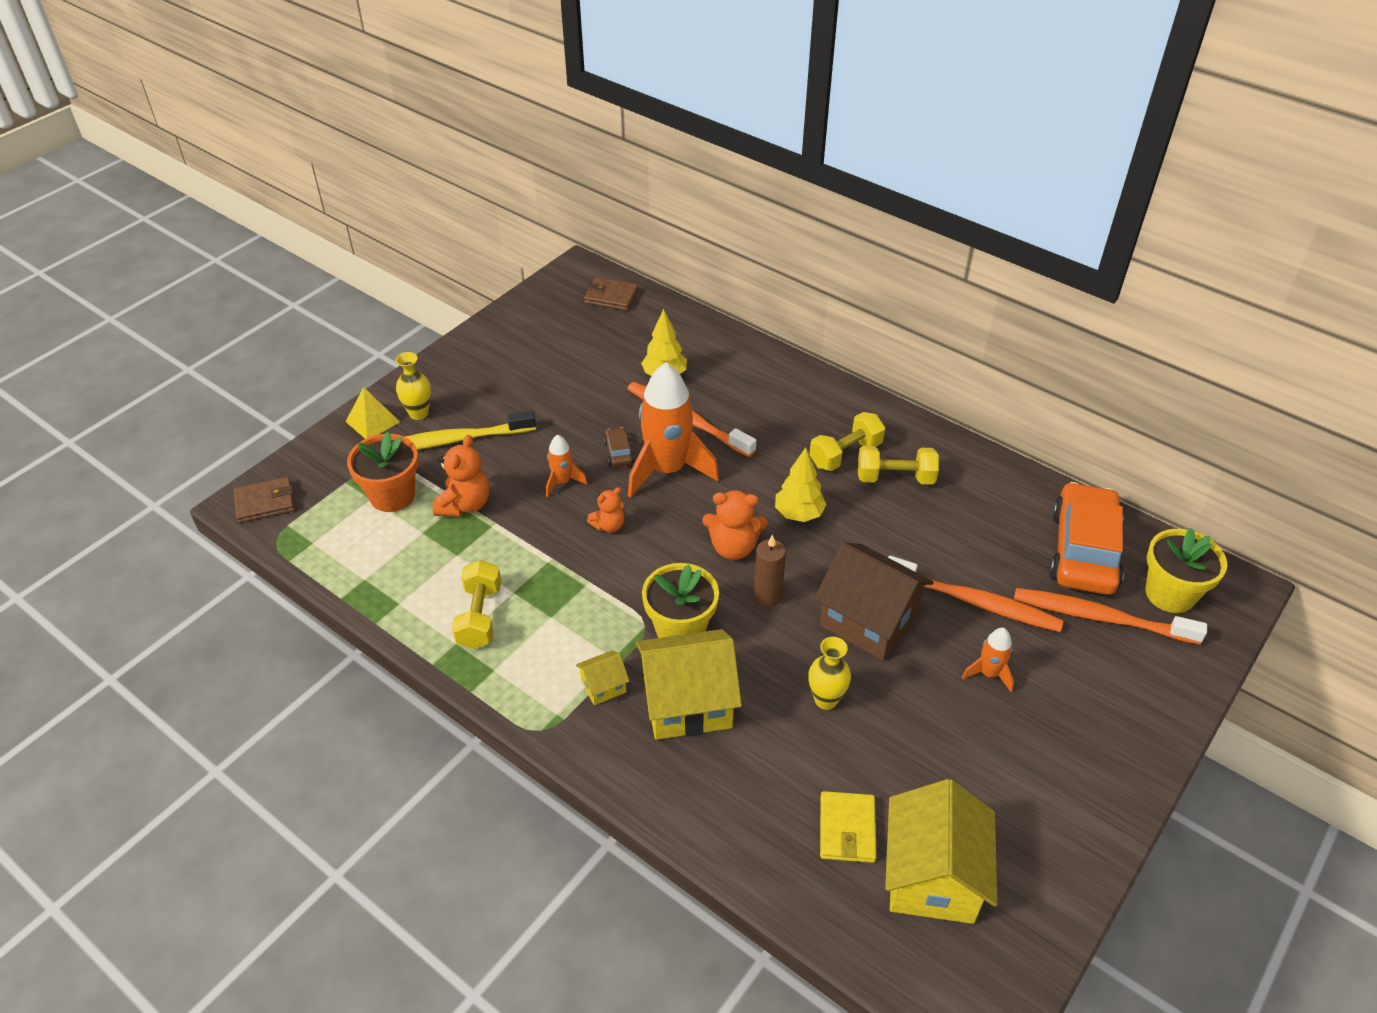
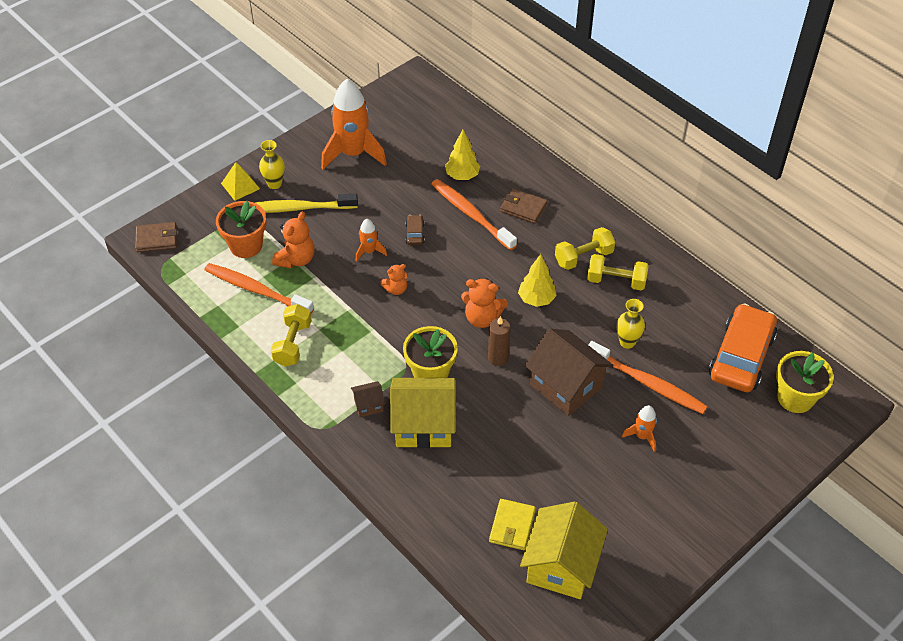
camera: 10 degrees right, 5 degrees up
yellow house [576,650,630,705] -> brown house [351,381,385,417]
brown wallet [584,277,639,311] -> brown wallet moved to [500,188,548,224]
orange rocket [628,363,719,498] -> orange rocket moved to [321,79,387,169]
yellow vase [809,637,851,710] -> yellow vase moved to [617,299,645,349]
orange toothbrush [1014,588,1207,645] -> orange toothbrush moved to [204,263,314,314]

